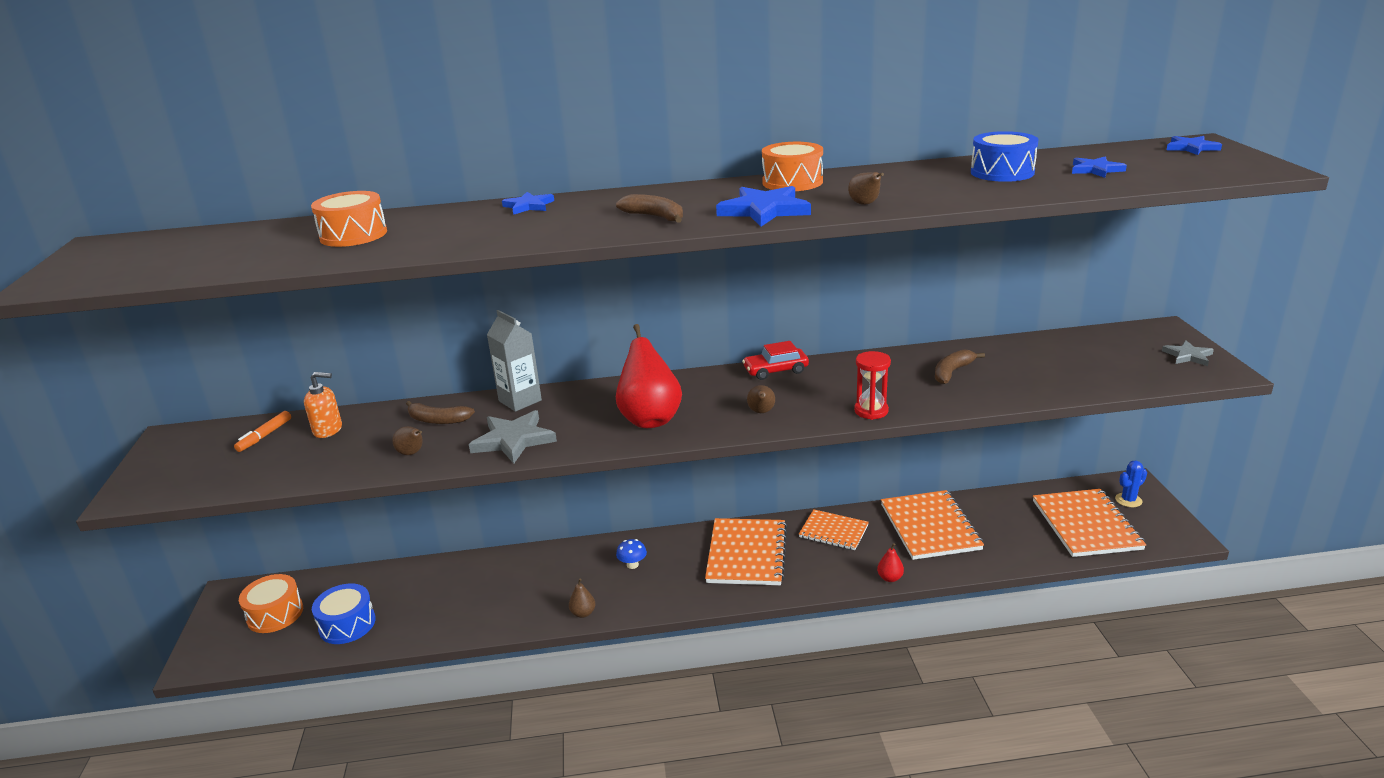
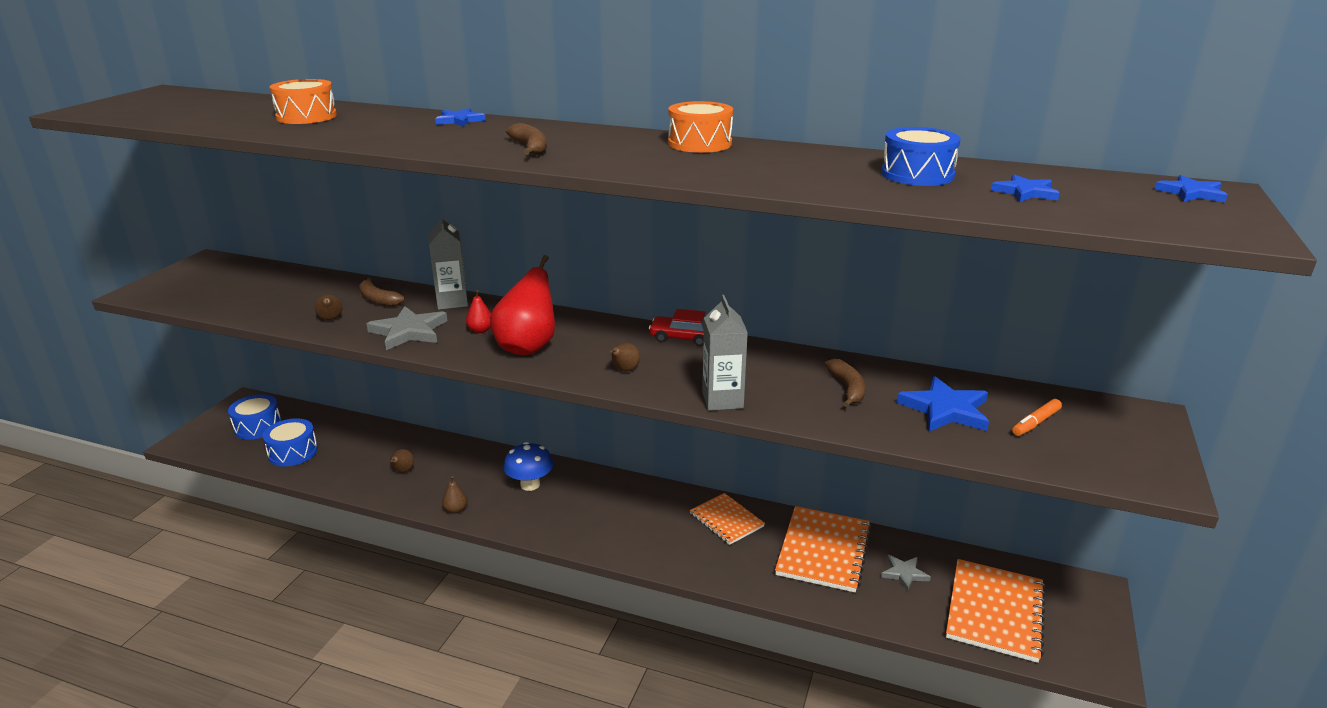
camera: 25 degrees right, 0 degrees up
orange marker [234,411,291,452] -> orange marker moved to [1012,399,1062,436]
orange drum [239,574,303,633] -> blue drum [228,394,281,440]
orange soap dispenser [304,372,342,438] -> none
blue mushroom [616,539,647,569] -> blue mushroom [504,442,553,491], size x1.68
orange notebook [705,518,787,585] -> none
blue star [716,186,811,227] -> blue star moved to [896,376,989,432]
brown pear [848,172,884,205] -> brown pear moved to [390,449,414,473]
red hourglass [854,351,891,420] -> grey carton [702,295,748,411]
red pear [877,543,904,582] -> red pear moved to [466,290,491,333]
brown banana [935,349,985,384] -> brown banana turned 105 degrees clockwise [825,359,865,407]
blue cactus [1115,460,1147,507] -> none
grey star [1162,340,1214,366] -> grey star moved to [881,555,931,592]

